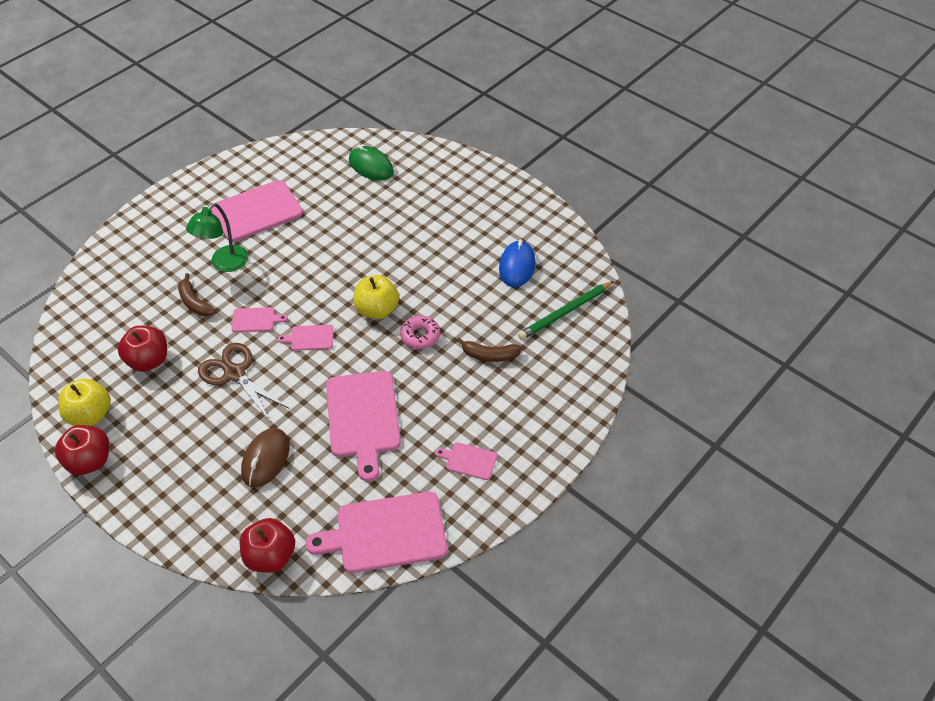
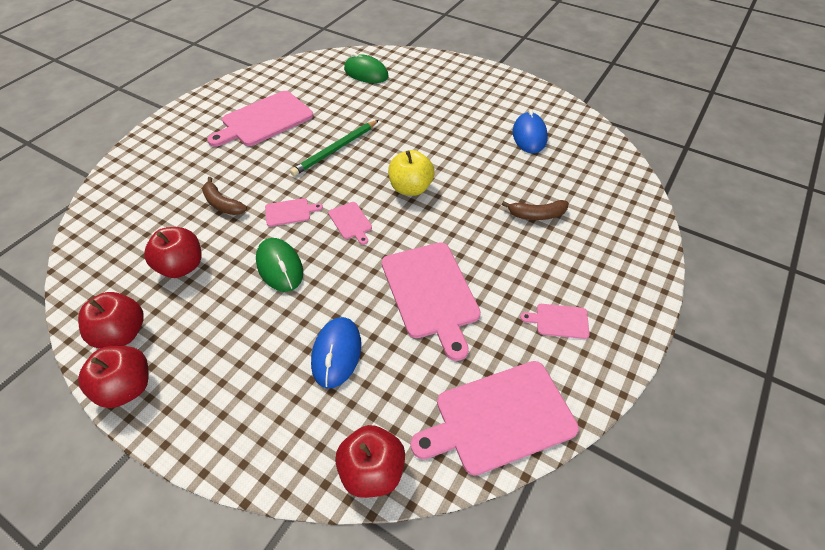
camera: 10 degrees left, 0 degrees up
yellow apple [58,379,111,426] -> red apple [78,292,144,349]
green lamp [186,203,248,272] -> none
brown scissors [198,343,289,421] -> green mouse [256,238,303,292]
brown mouse [241,428,289,488] -> blue mouse [311,317,361,388]
pink cutting board [277,325,333,351] -> pink cutting board turned 105 degrees counterclockwise [328,202,372,245]
pink donut [400,316,440,349] -> none
green pencil [518,281,614,340] -> green pencil moved to [290,120,379,176]

